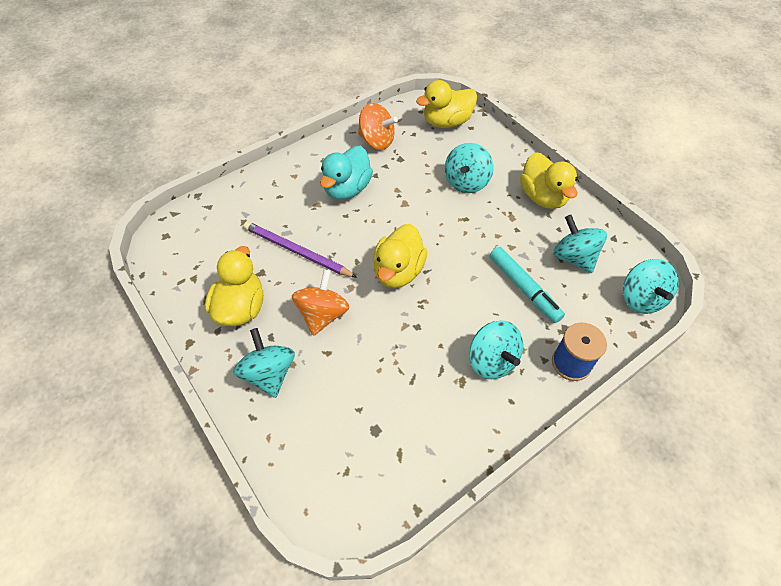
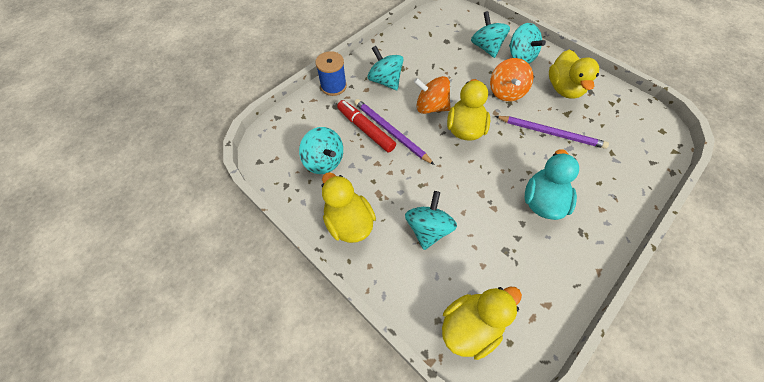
camera: 170 degrees right, 5 degrees up
orange spinning top [358,103,398,150] -> orange spinning top moved to [414,76,451,114]
turquoise marker [490,247,565,323] -> red marker [337,100,396,153]
turquoise spinning top [623,259,678,314] -> turquoise spinning top moved to [471,11,510,58]
none -> purple pencil [354,99,435,165]

